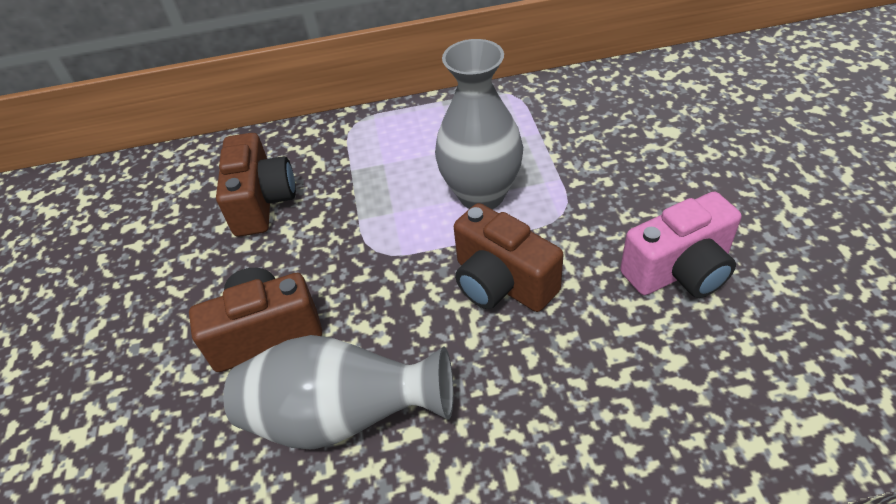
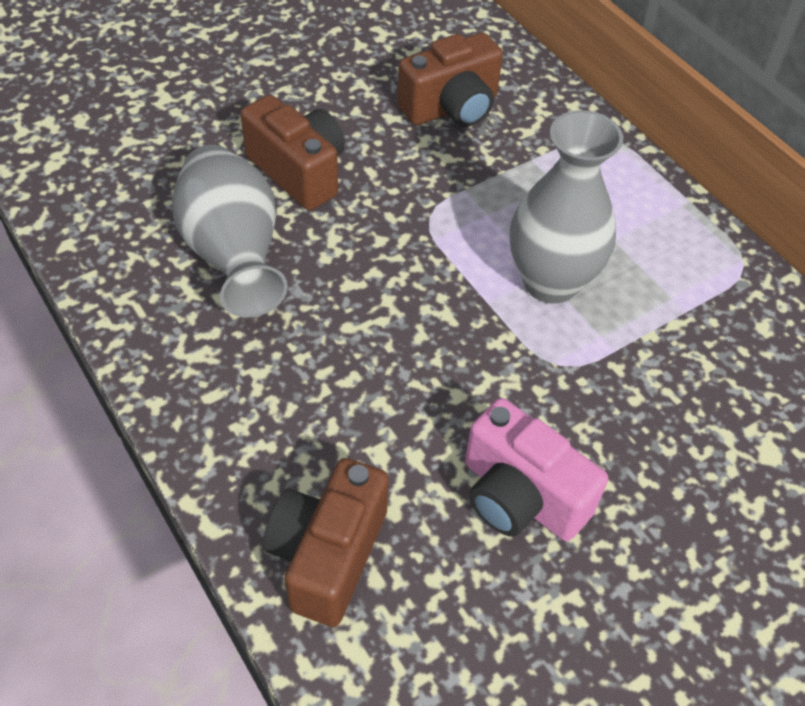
camera: 60 degrees right, 5 degrees up
brown camera [454,203,563,312] -> brown camera moved to [263,458,389,627]

